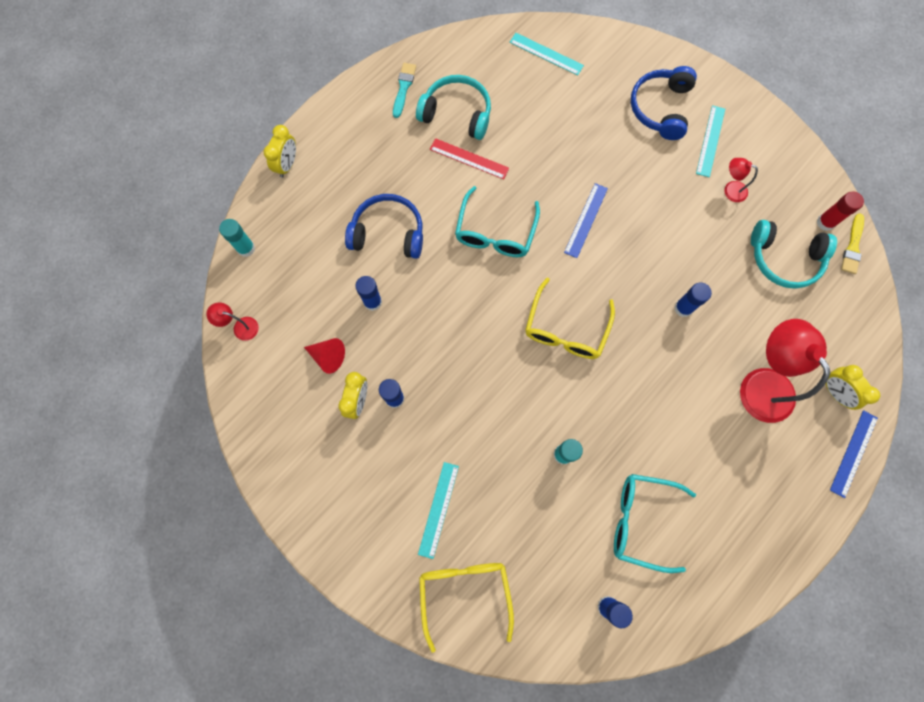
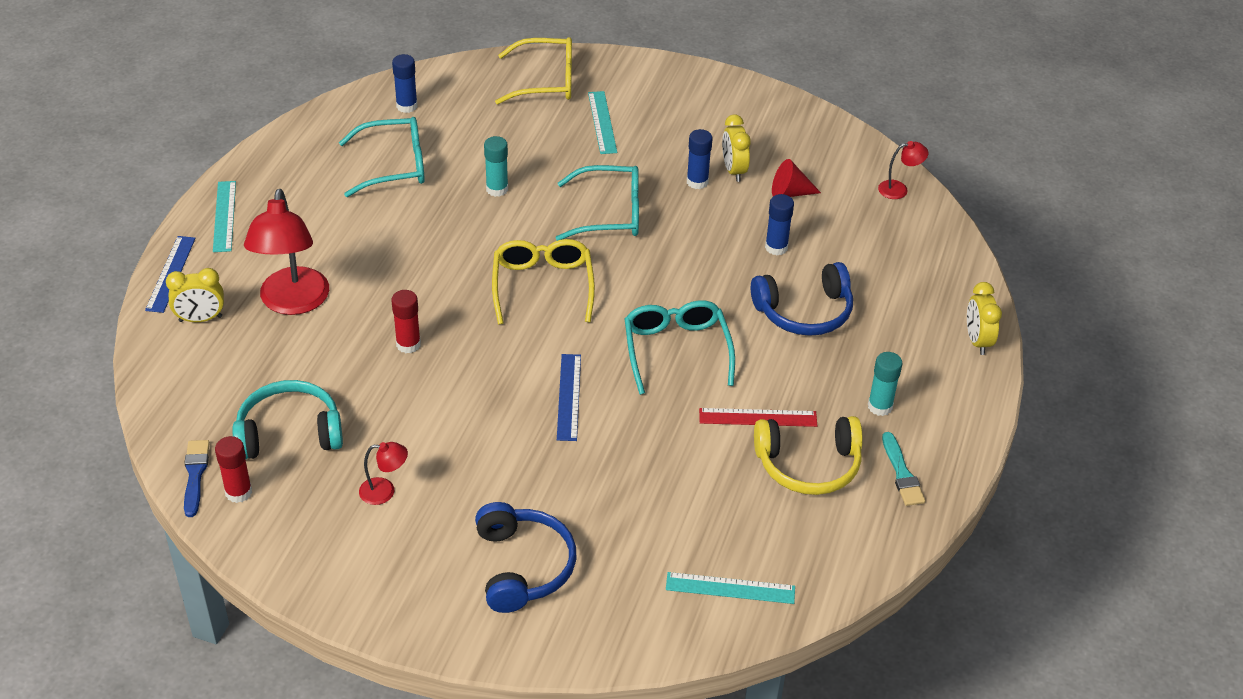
camera: 155 degrees right, 30 degrees down
turquoise glue stick [219,219,255,257] -> turquoise glue stick moved to [868,352,903,416]
turquoise headphones [416,75,491,140] -> yellow headphones [754,416,863,495]
yellow glasses [419,563,514,653] -> yellow glasses turned 60 degrees counterclockwise [495,37,572,104]
blue glue stick [674,283,712,317] -> red glue stick [392,290,421,353]
turquoise ruler [696,105,725,177] -> turquoise ruler moved to [213,181,236,252]
red lamp [740,319,830,423] -> red lamp turned 45 degrees clockwise [244,189,329,315]
yellow clock [826,365,880,410] -> yellow clock turned 135 degrees clockwise [166,268,224,322]
yellow brush [841,213,864,274] -> blue brush [184,440,210,517]
none -> turquoise glasses [556,165,639,241]

